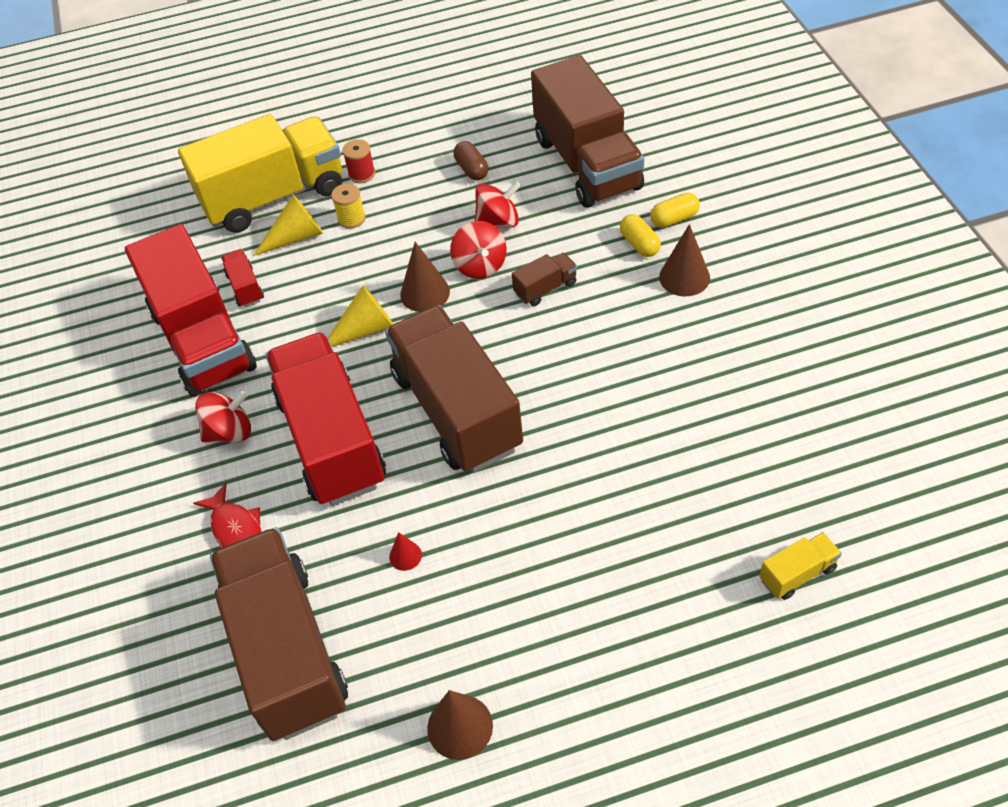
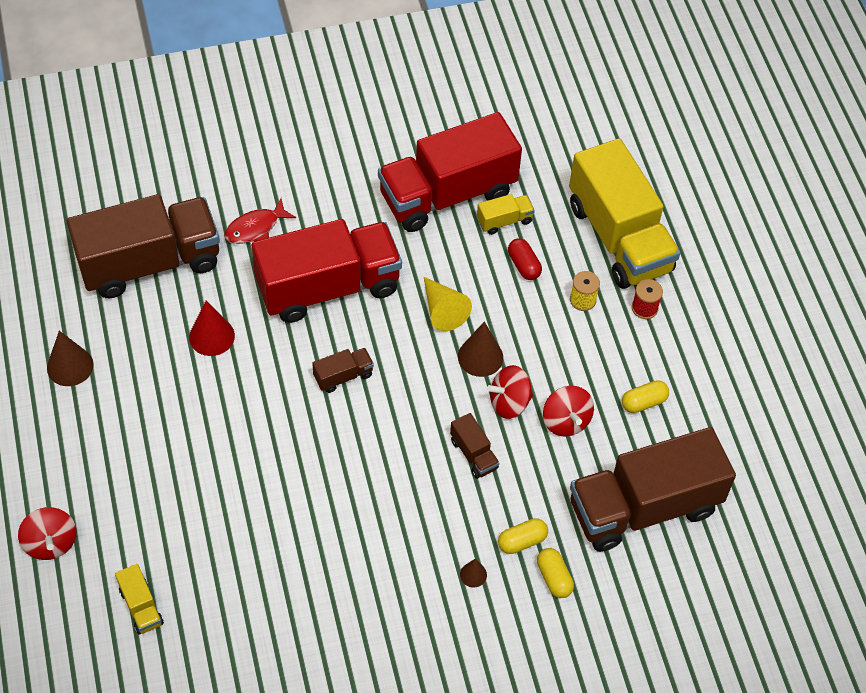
camera: 85 degrees right, 5 degrees up
red spinning top [195,391,251,443] -> red spinning top moved to [18,507,77,560]
red truck [221,249,264,307] -> yellow truck [477,194,535,235]
yellow cone [253,195,323,256] -> none
brown truck [385,305,523,473] -> brown truck [312,348,374,393], size x0.40
red cone [389,532,422,571] -> red cone [189,300,235,356], size x1.81
brown capsule [453,141,488,180] -> yellow capsule [622,380,669,413]
brown cone [659,224,710,296] -> brown cone [460,558,487,588], size x0.55
none -> red capsule [508,238,542,280]

